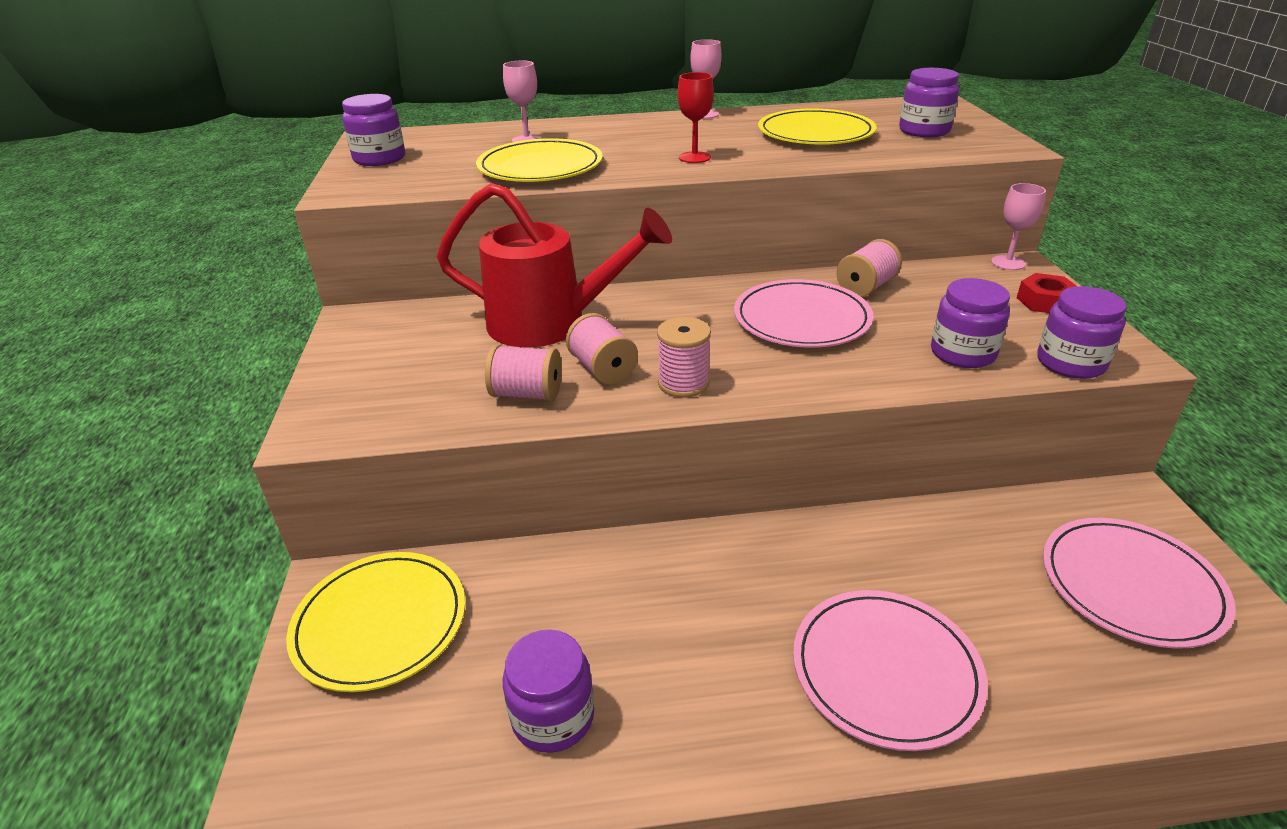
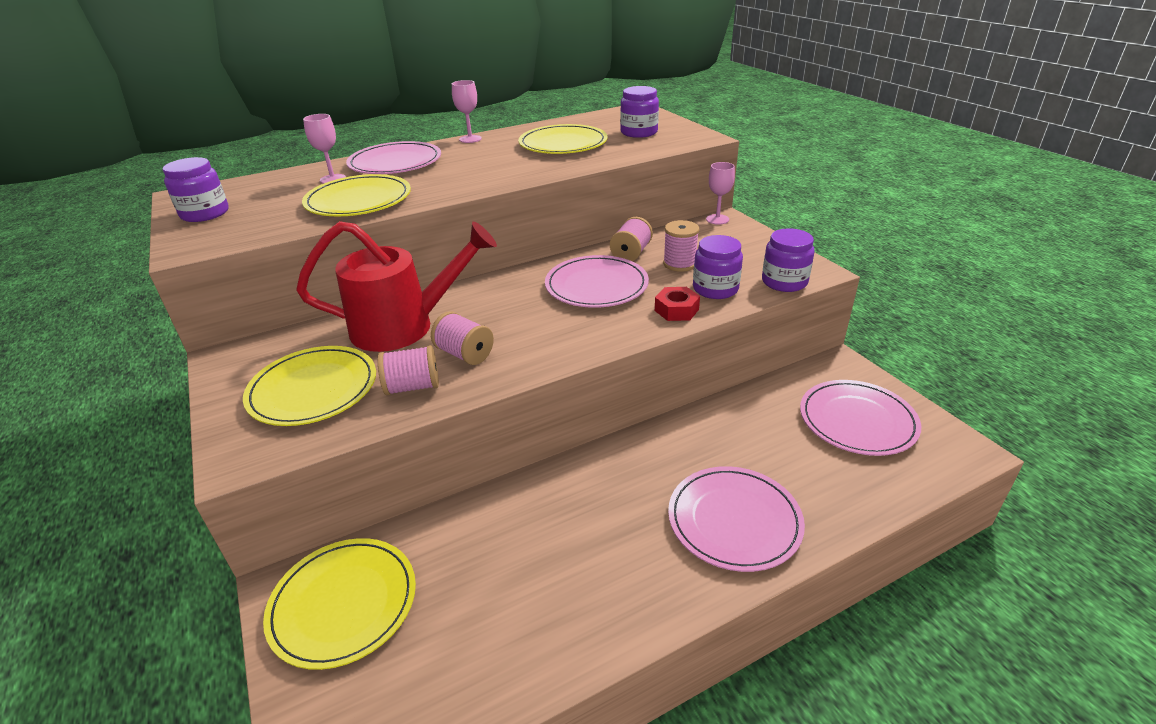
camera: 20 degrees left, 0 degrees up
purple jar [502,629,594,753] -> none
pink spool [657,317,711,398] -> pink spool moved to [663,220,699,272]
red goblet [678,72,714,163] -> none
red nut [1017,273,1076,313] -> red nut moved to [655,287,700,321]
none -> yellow plate [243,346,376,426]
none -> pink plate [346,141,441,174]

